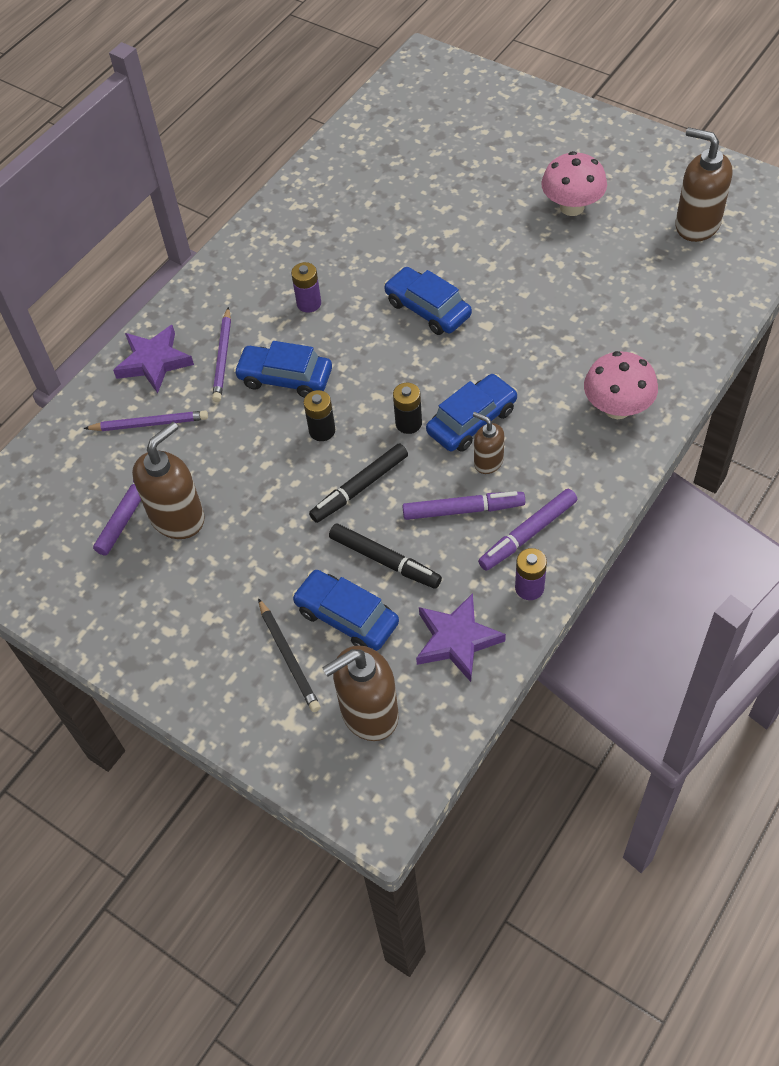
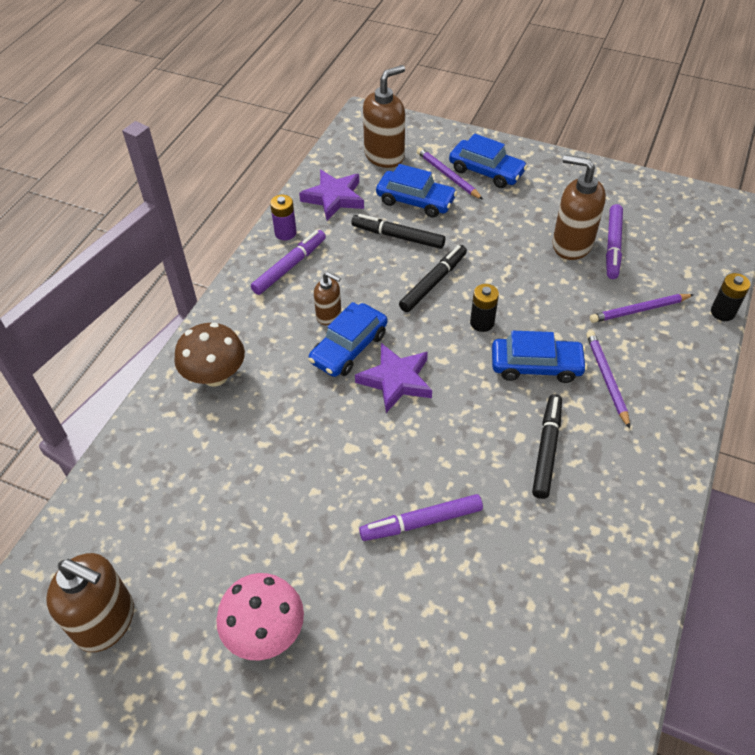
camera: 165 degrees right, 5 degrees down
purple star [113,325,194,393] -> purple star moved to [355,343,432,413]
brown soap dispenser [132,422,205,539] -> brown soap dispenser turned 90 degrees clockwise [552,155,606,260]
black pencil [258,598,321,712] -> purple pencil [417,147,483,200]
purple battery [291,262,321,313] -> black marker [532,394,562,499]
blue car [384,267,472,335] -> blue car moved to [449,134,527,188]
black battery [393,383,422,434] -> black battery moved to [711,273,750,321]
purple marker [402,491,525,520] -> purple marker moved to [359,494,483,541]
pink mushroom [584,351,658,419] -> brown mushroom [174,323,245,387]

